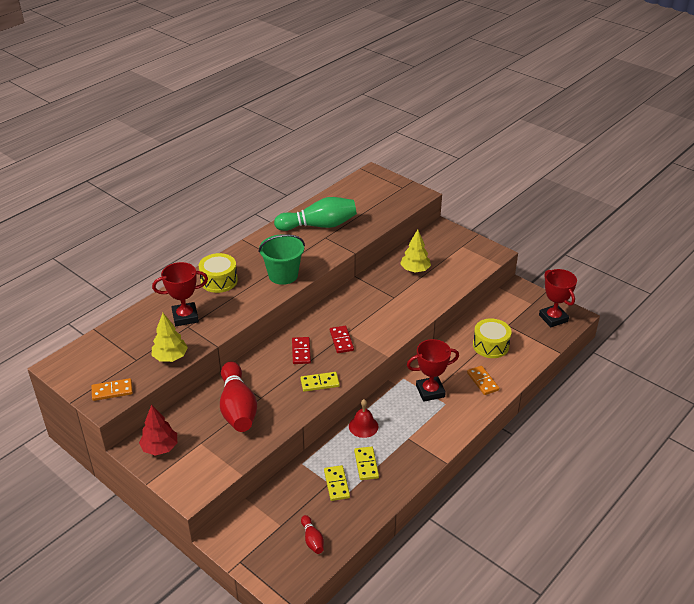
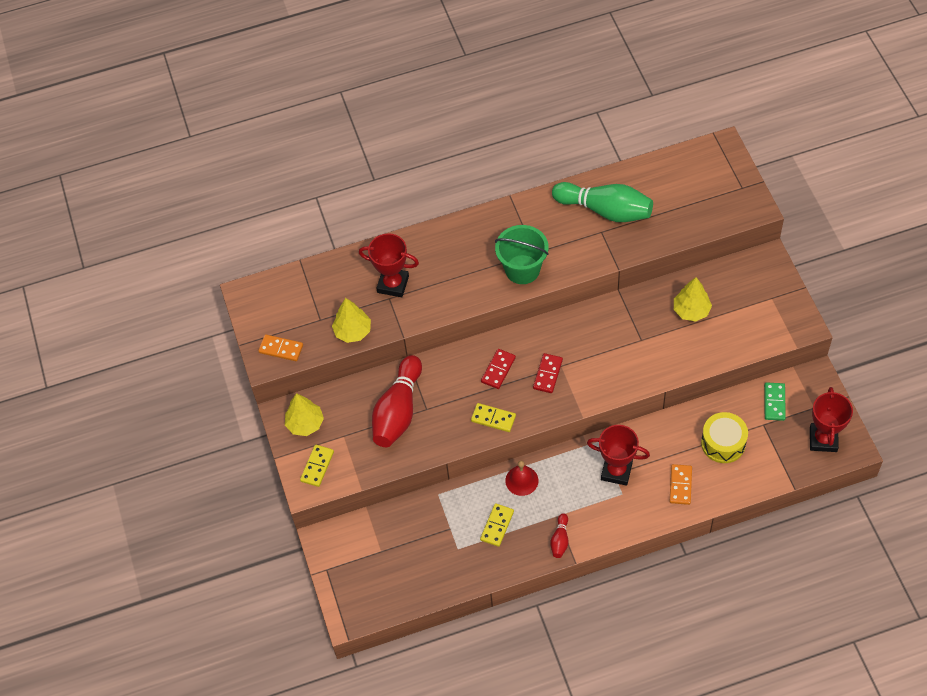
camera: 35 degrees right, 20 degrees up
red tree [139,404,177,456] -> yellow tree [285,393,324,436]
yellow drum [199,253,238,293] -> none
red bowling pin [301,515,324,554] -> red bowling pin moved to [550,513,568,558]
yellow domino [324,465,350,501] -> yellow domino moved to [300,445,334,487]
none -> green domino [764,382,786,421]

